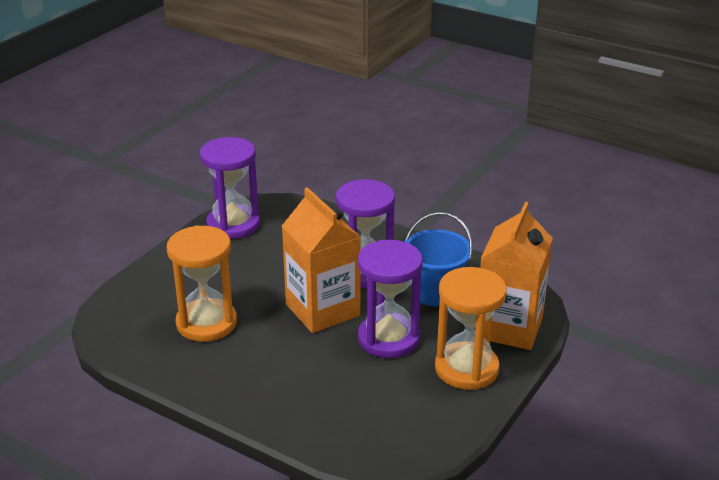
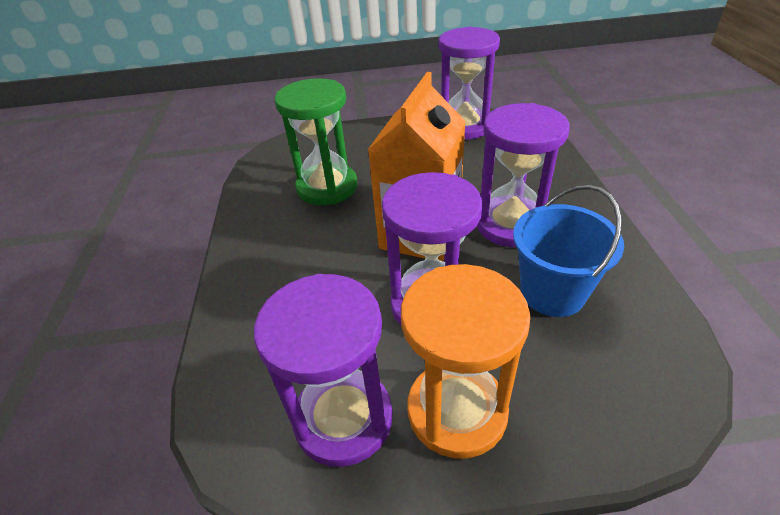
camera: 55 degrees right, 10 degrees up
orange hourglass [166,225,237,342] -> green hourglass [274,78,358,205]
orange carton [480,202,553,350] -> none
none -> purple hourglass [254,274,393,467]

